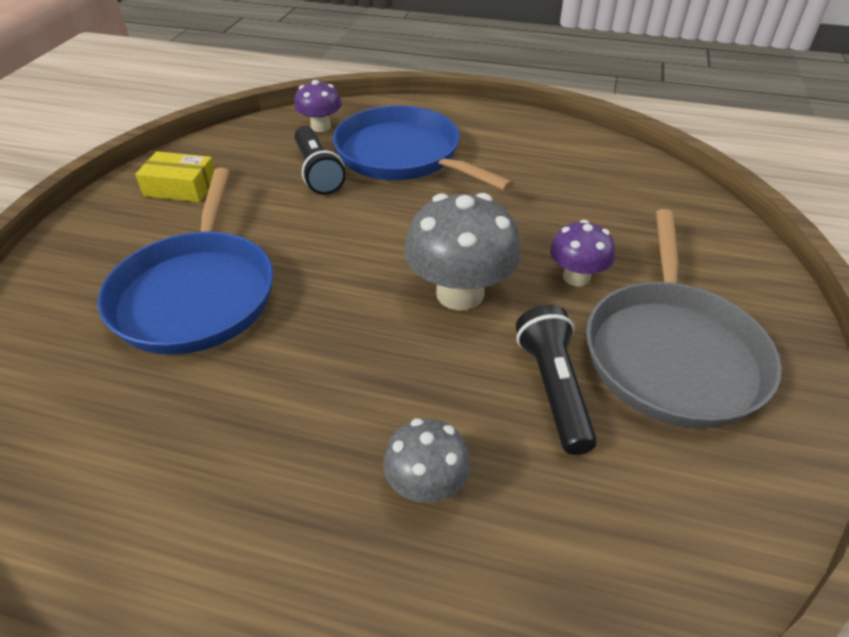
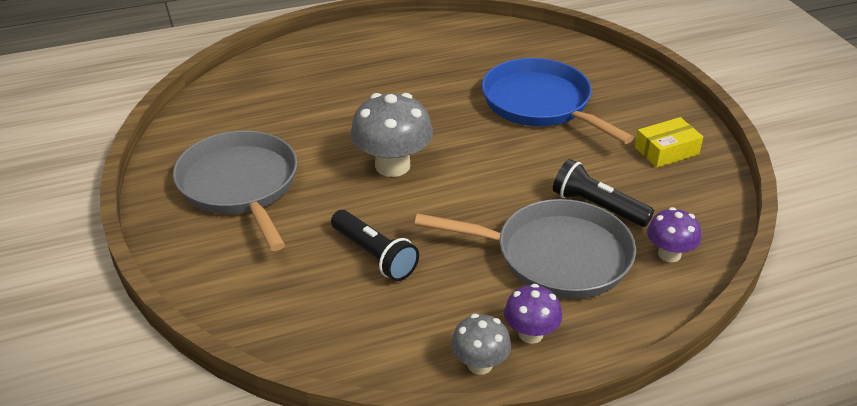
camera: 145 degrees right, 5 degrees down
blue pan [333,105,514,191] -> grey pan [414,199,636,299]
grey mushroom [383,418,471,503] -> grey mushroom moved to [451,314,511,375]
black flashlight [516,305,597,455] -> black flashlight moved to [331,210,419,281]
purple mushroom [550,220,615,286] -> purple mushroom moved to [504,284,562,344]

